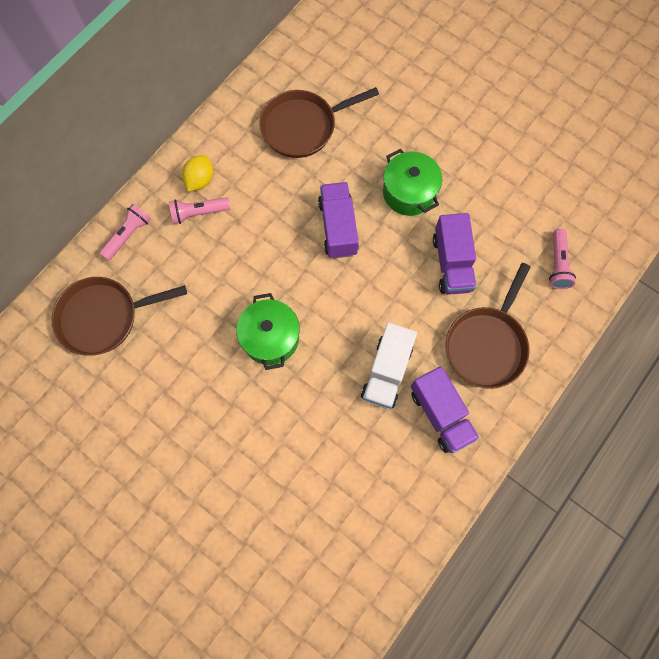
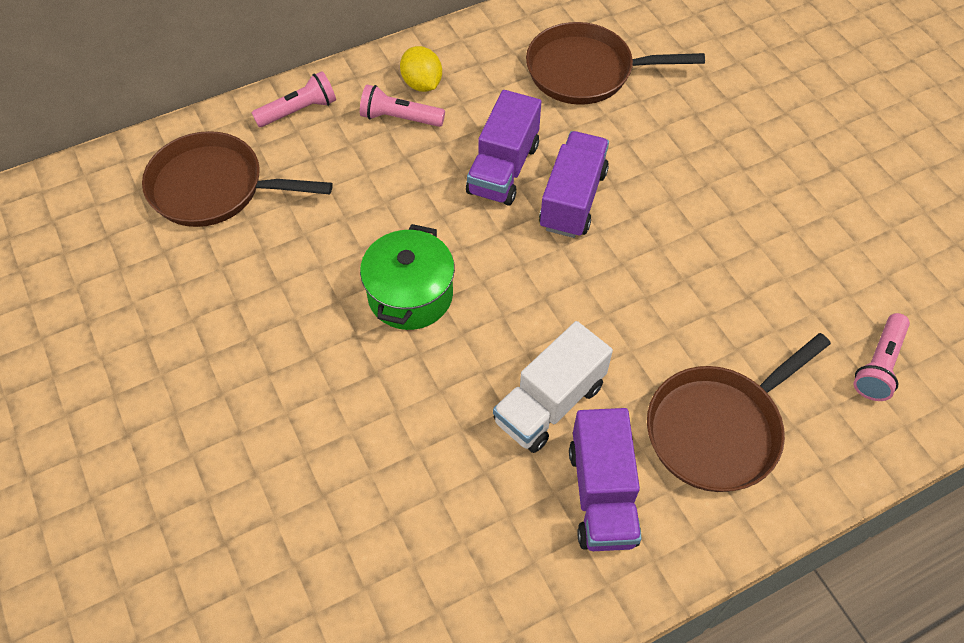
camera: 25 degrees right, 15 degrees down
yellow lemon [182,155,213,192] -> yellow lemon turned 75 degrees counterclockwise [400,46,442,92]
green pot [383,149,442,216] -> none
purple truck [433,213,476,295] -> purple truck moved to [466,90,541,206]

